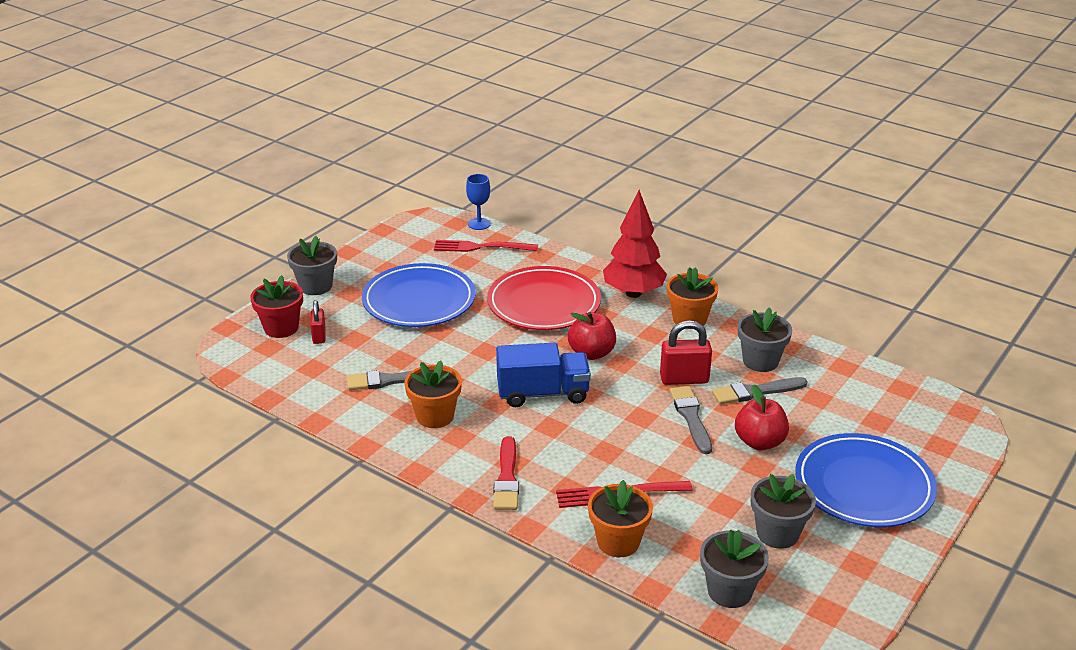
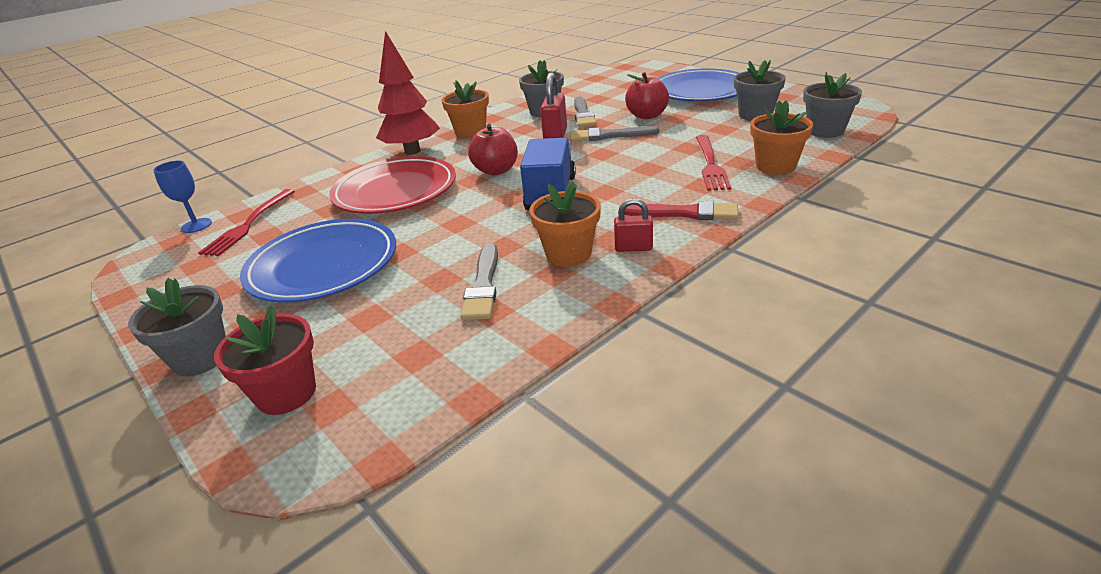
camera: 75 degrees left, 0 degrees up
red padlock [310,300,326,344] -> red padlock moved to [614,198,653,252]

